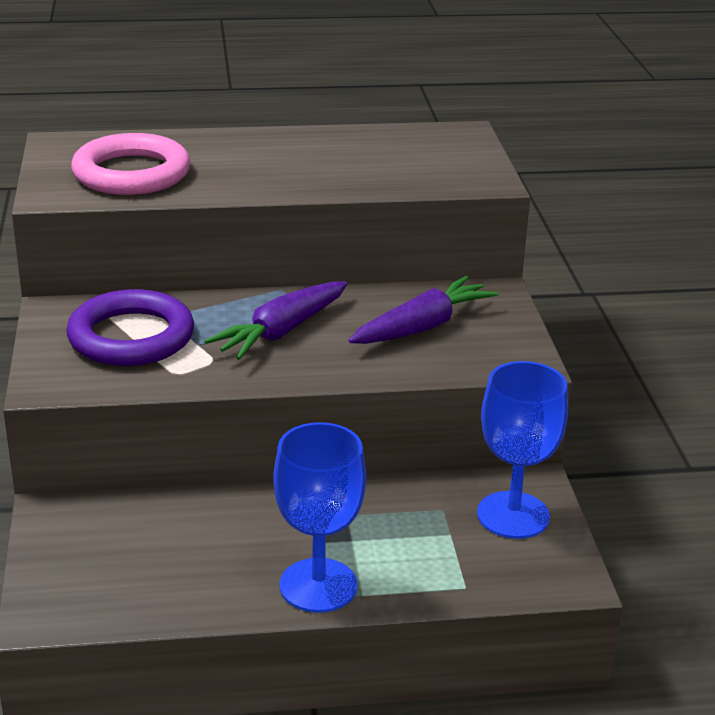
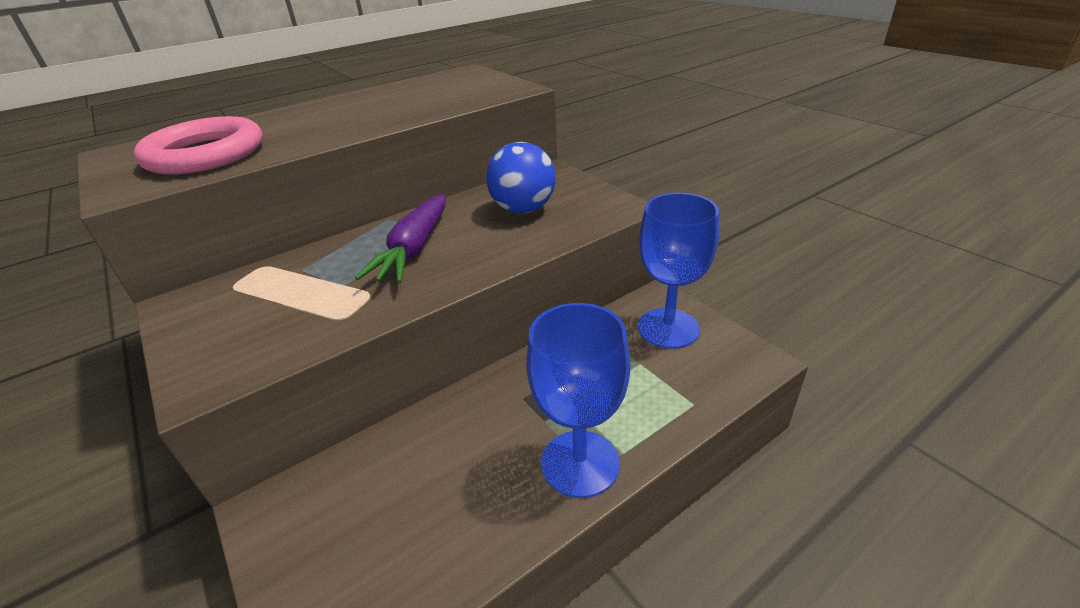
camera: 25 degrees left, 5 degrees up
purple ring [66,289,194,366] -> none
purple carrot [349,276,498,344] -> blue ball [486,142,556,213]

